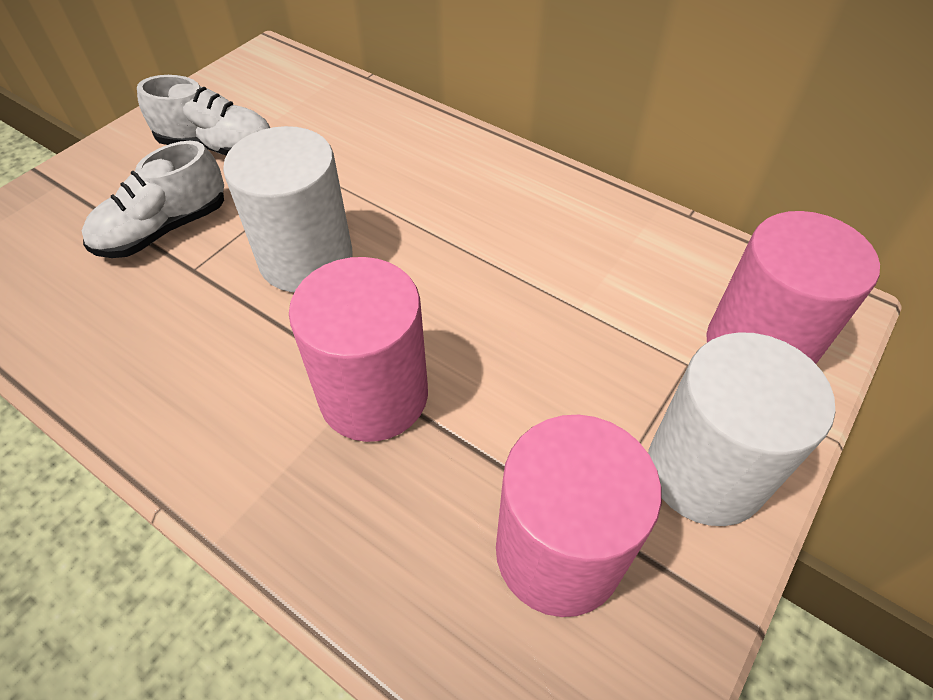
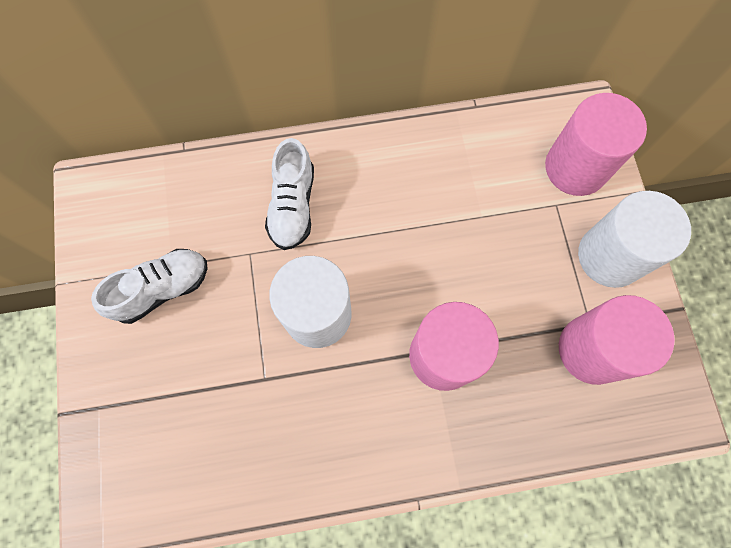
camera: 45 degrees left, 20 degrees up
white shoe [82,141,224,258] -> white shoe moved to [265,138,314,250]

